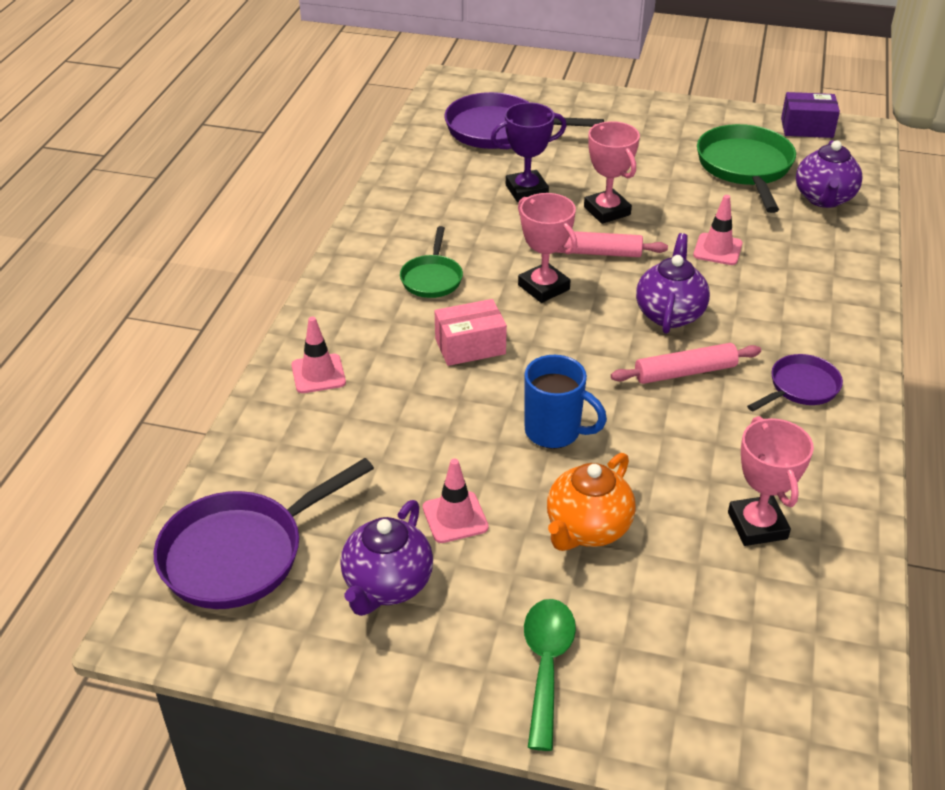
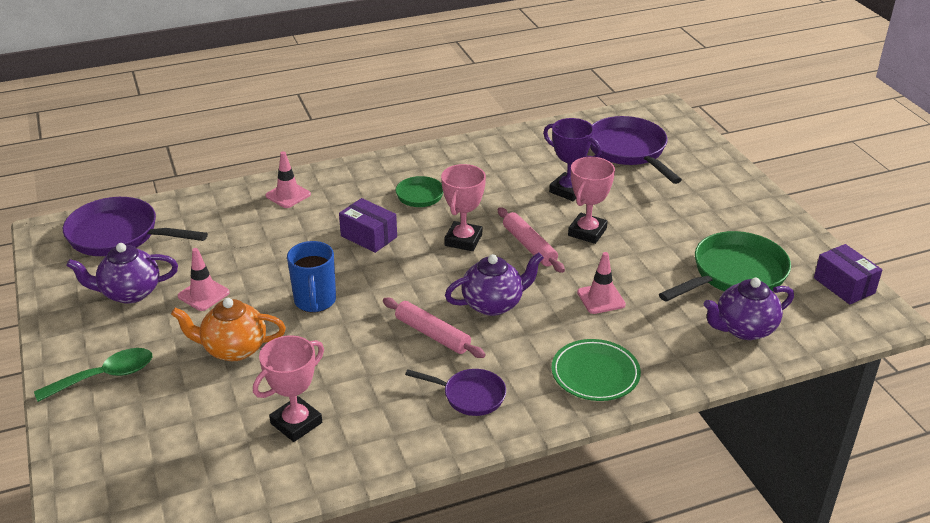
camera: 55 degrees right, 5 degrees down
pink box [435,299,507,366] -> purple box [339,198,397,253]
none -> green plate [551,339,641,401]

